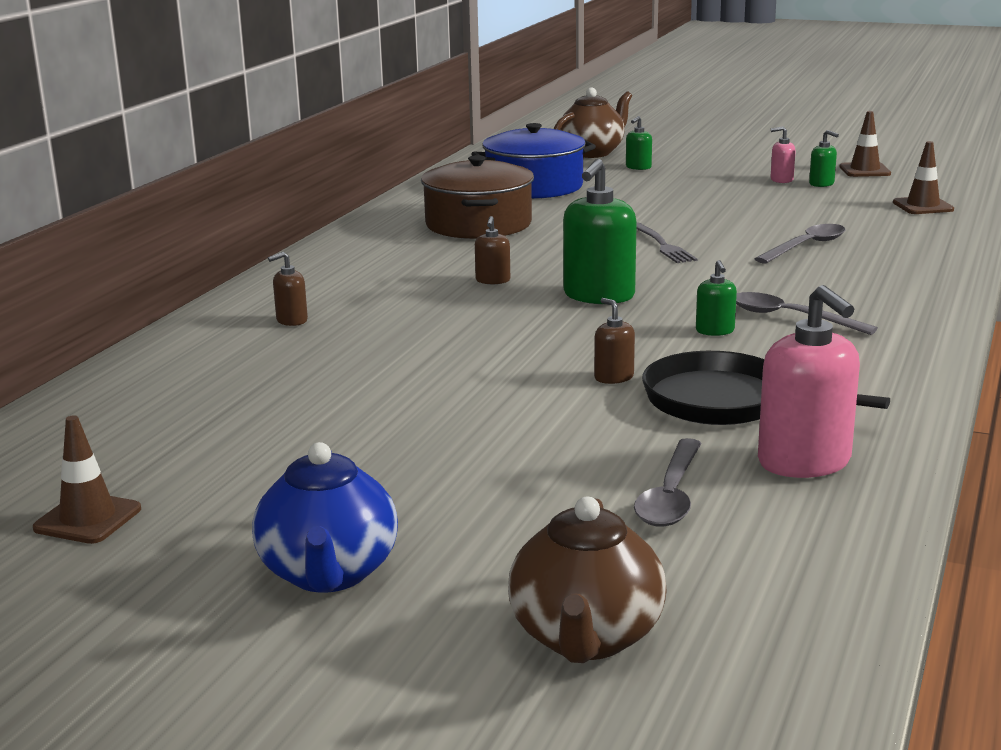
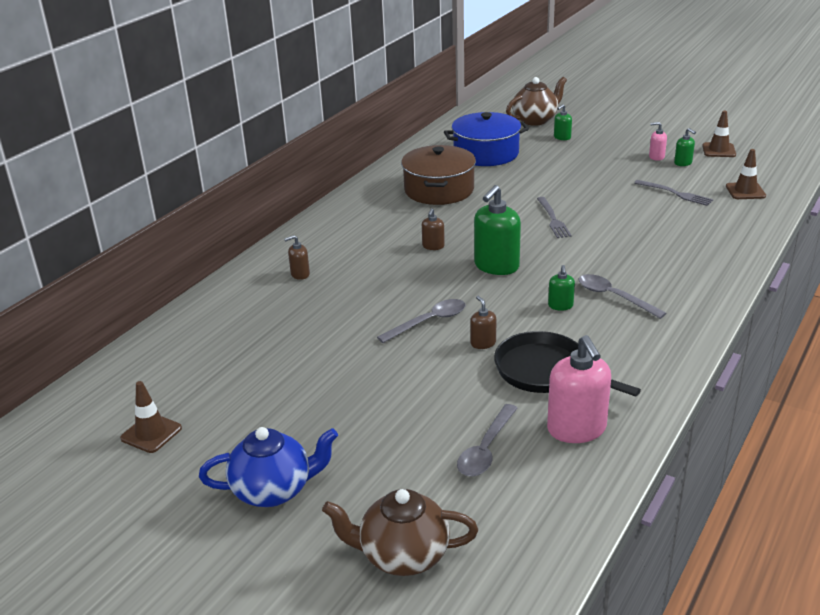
camera: 10 degrees right, 10 degrees up
blue teapot [252,442,398,593] -> blue teapot turned 105 degrees counterclockwise [199,427,338,507]
brown teapot [508,496,667,663] -> brown teapot turned 75 degrees clockwise [322,489,478,576]
grey spoon [755,224,846,264] -> grey spoon moved to [377,299,465,343]
none -> grey fork [634,180,713,206]

